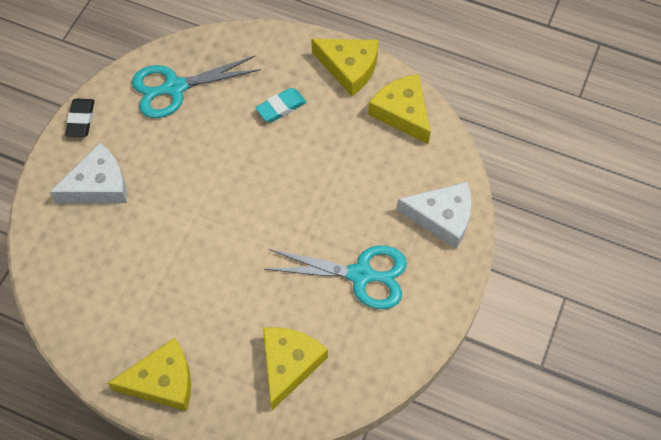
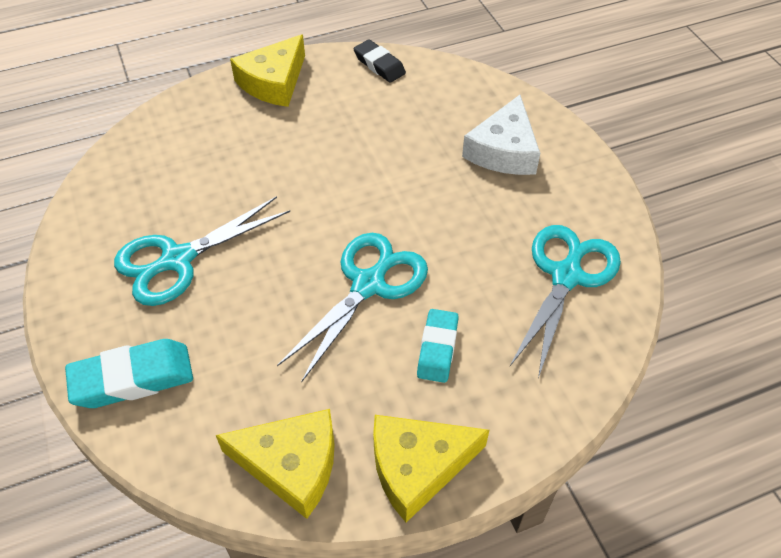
camera: 135 degrees right, 10 degrees down
black eraser [65,99,94,137] -> black eraser moved to [354,40,406,83]
yellow cheese [263,327,328,410] -> none
white cheese [397,182,471,249] -> turquoise eraser [65,339,193,408]
none -> turquoise scissors [277,233,428,383]

